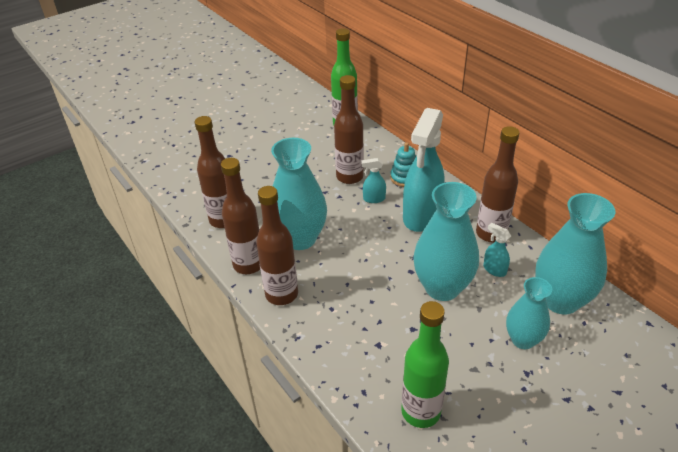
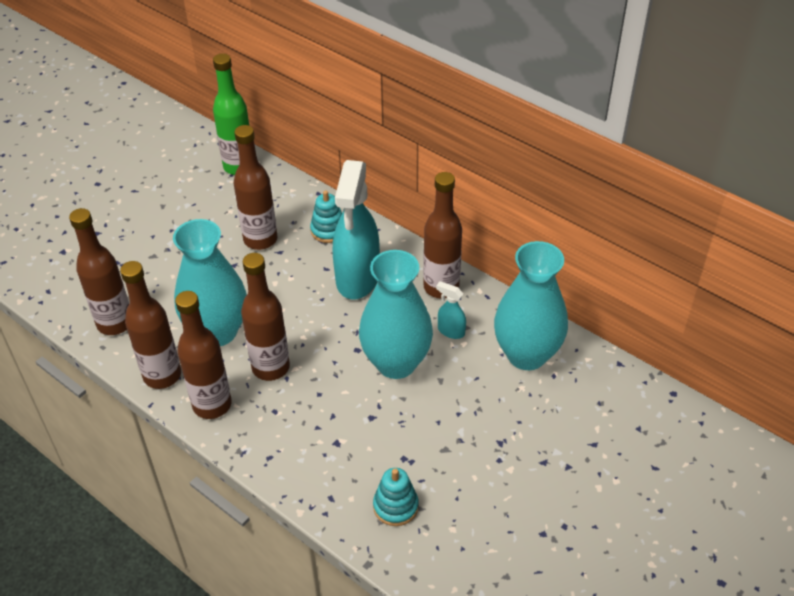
camera: 15 degrees left, 5 degrees up
turquoise spray bottle [361,158,386,203] -> none
green bottle [401,301,449,428] -> turquoise stacking toy [373,468,419,526]
turquoise vase [506,277,552,349] -> none
none -> brown bottle [241,253,290,381]

